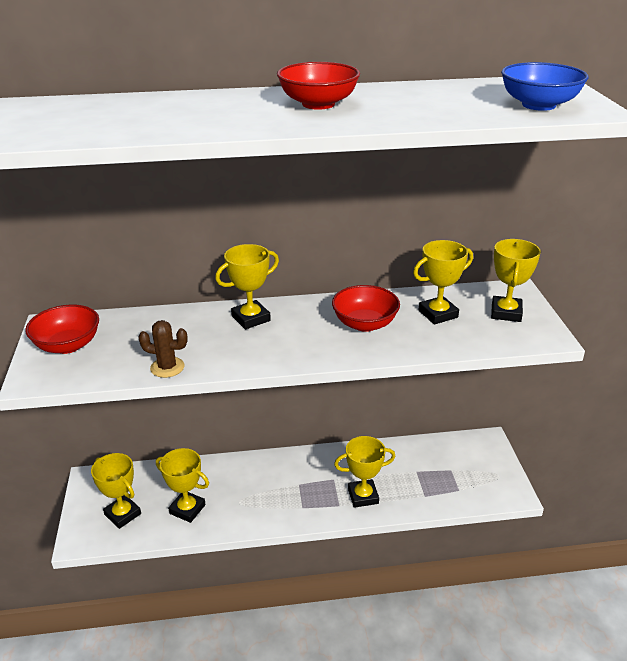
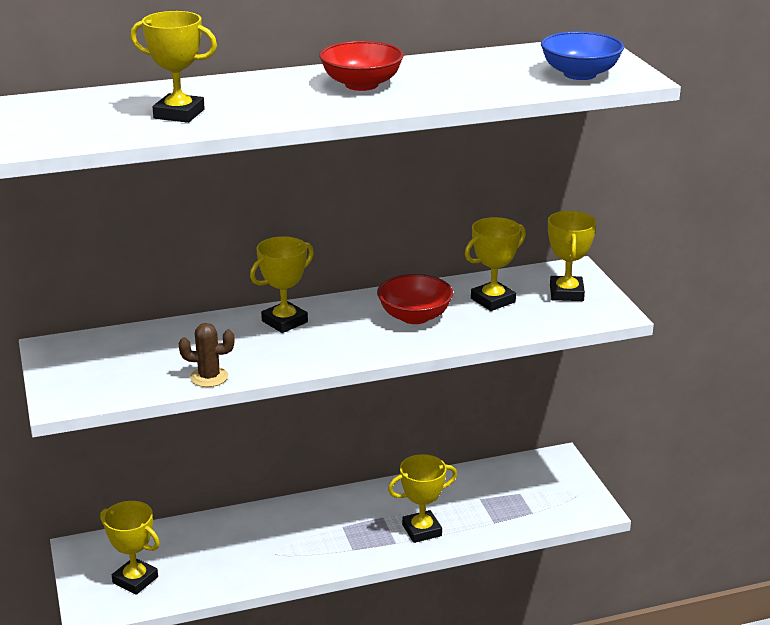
camera: 10 degrees left, 5 degrees down
red bowl [25,305,99,354] -> none
yellow trophy [156,448,209,523] -> yellow trophy moved to [130,11,217,123]

